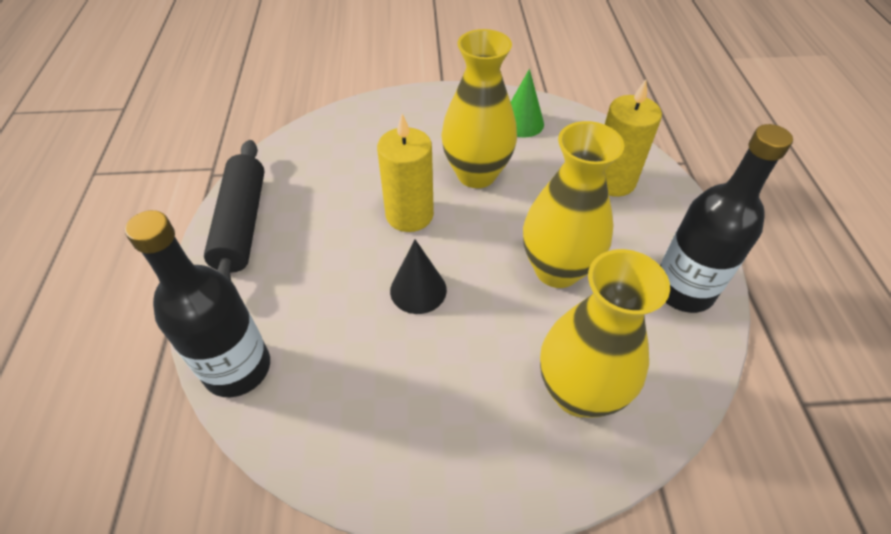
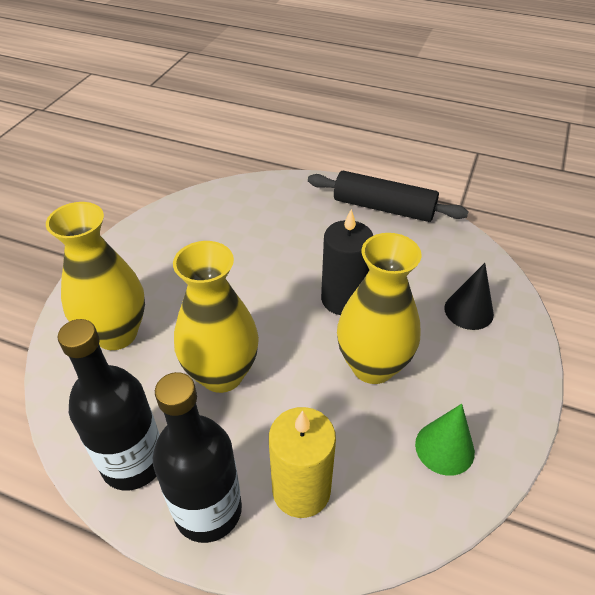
camera: 115 degrees right, 5 degrees down
black bottle [125,210,270,397] -> black bottle moved to [153,372,242,543]
yellow candle [377,114,434,232] -> black candle [321,209,373,315]
black cone [390,239,447,314] -> black cone moved to [444,263,494,330]

